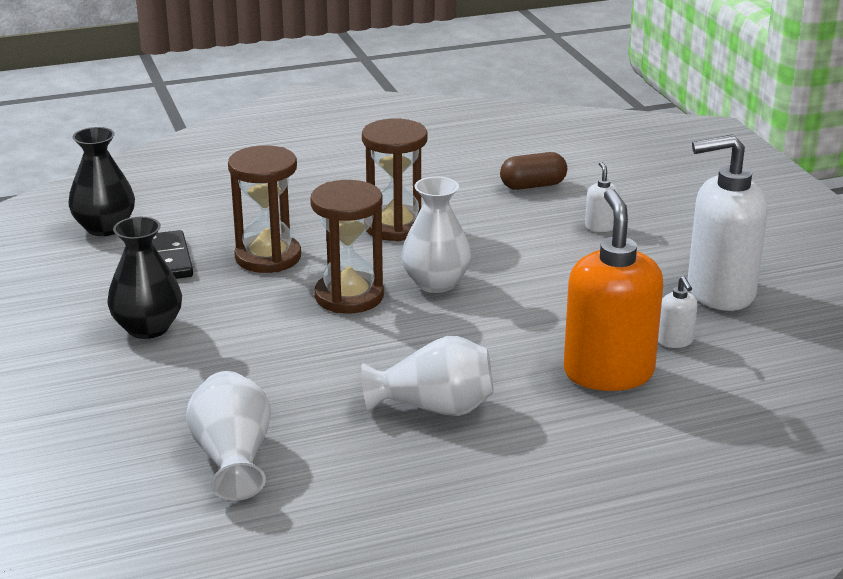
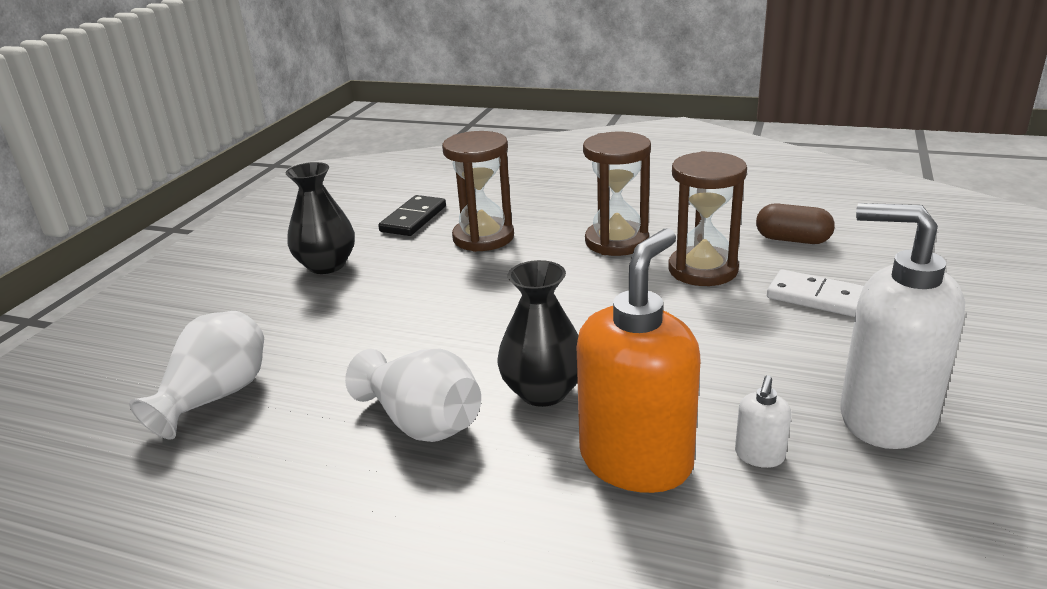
camera: 40 degrees right, 0 degrees up
black vase [68,127,135,236] -> black vase moved to [498,260,579,407]
brown hourglass [310,180,384,313] -> brown hourglass moved to [668,151,747,286]
white vase [401,176,471,293] -> none
white soap dispenser [585,162,620,232] -> white domino [767,269,863,317]

